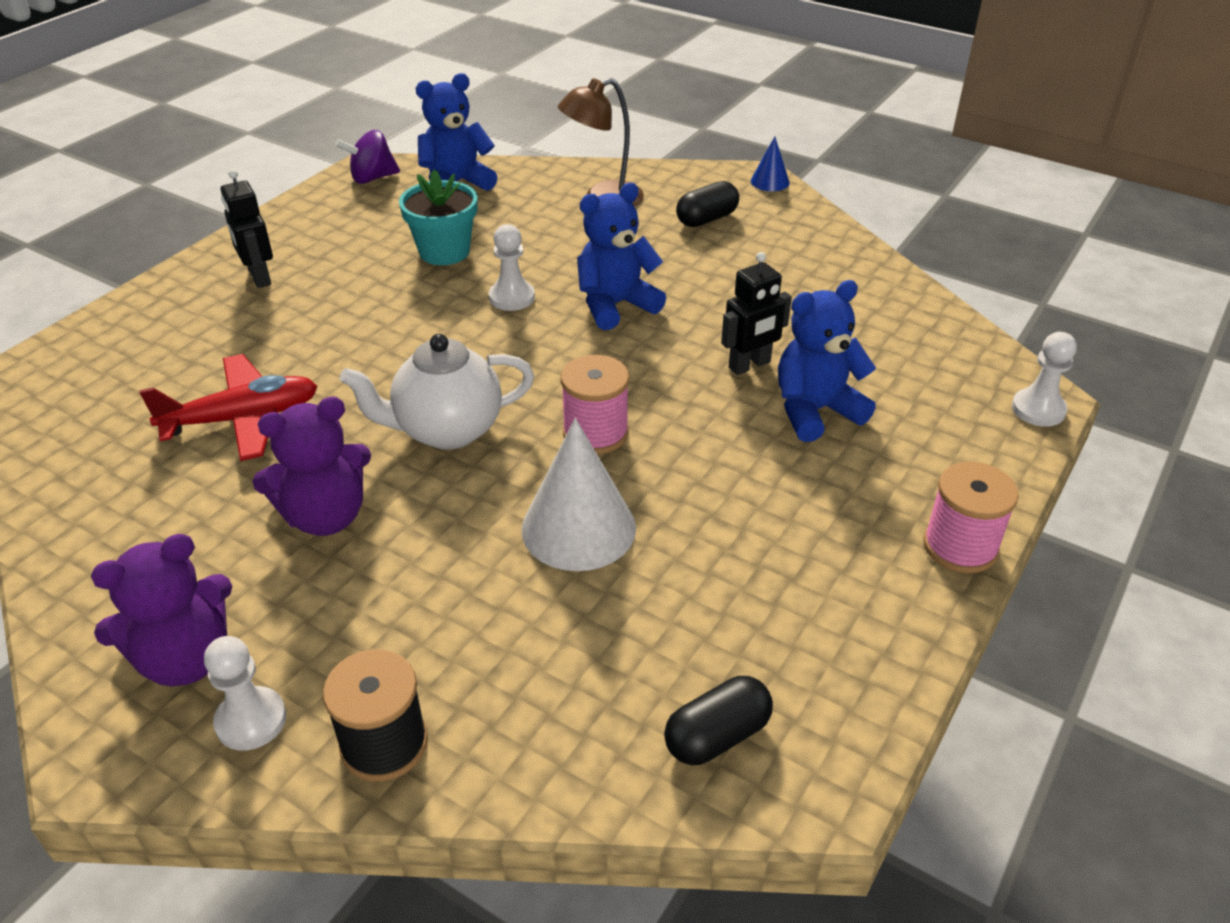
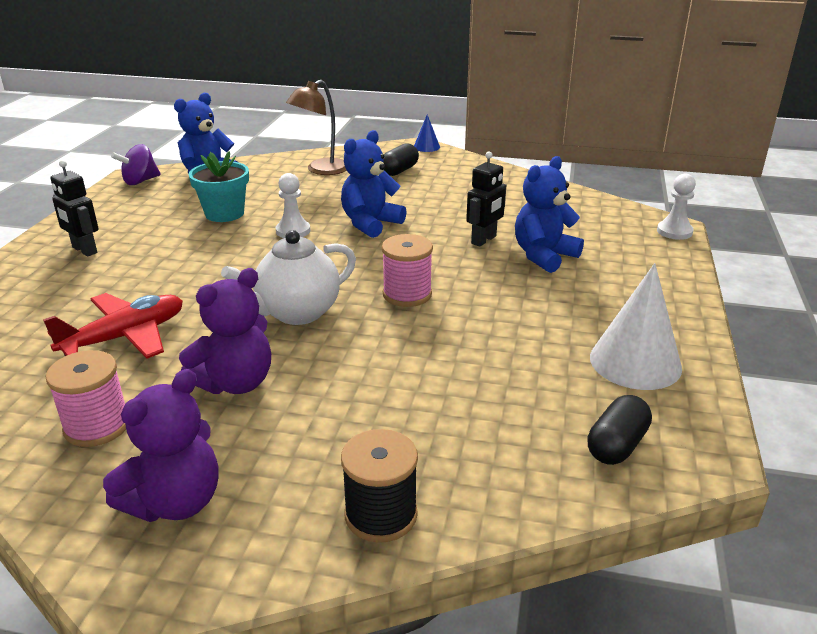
camera: 20 degrees left, 10 degrees down
white pawn [204,636,286,750] -> none
white cone [521,418,636,571] -> white cone moved to [590,263,682,390]
pink spool [923,462,1019,573] -> pink spool moved to [46,350,126,447]

